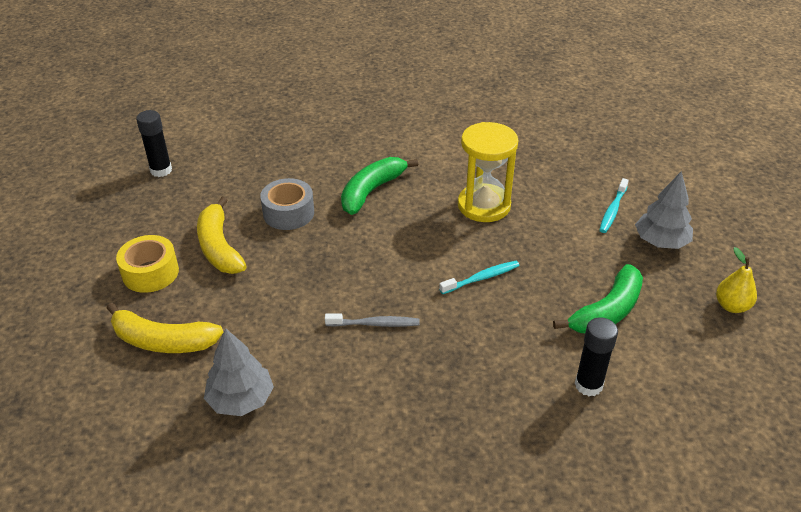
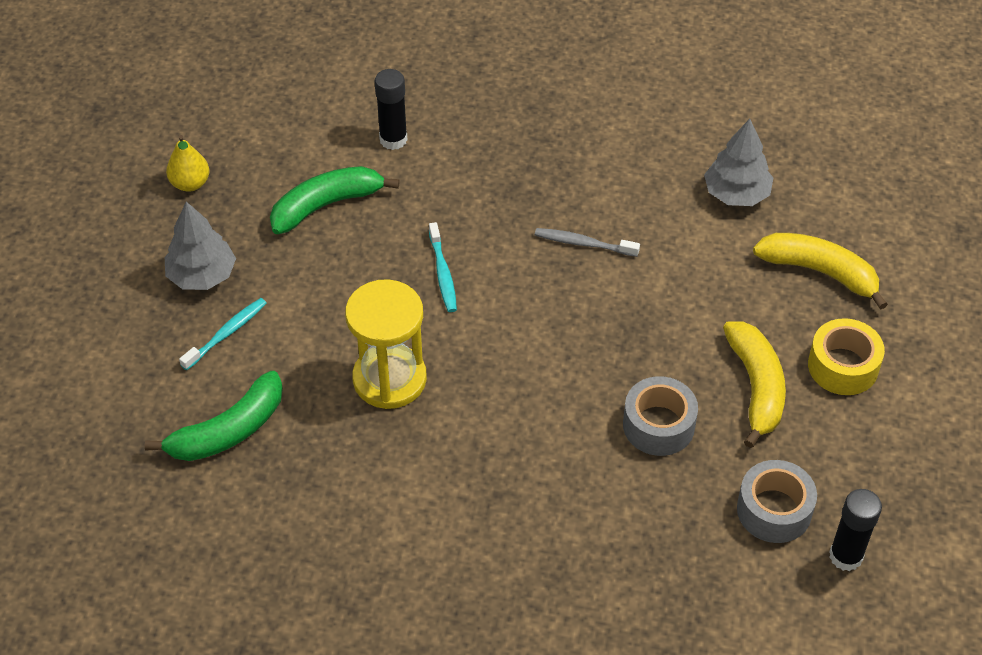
camera: 165 degrees left, 10 degrees up
green banana [341,157,418,215] -> green banana moved to [145,371,283,461]
turquoise toothbrush [439,261,520,294] -> turquoise toothbrush turned 90 degrees counterclockwise [429,222,457,312]
none -> grey tape [737,460,817,543]

